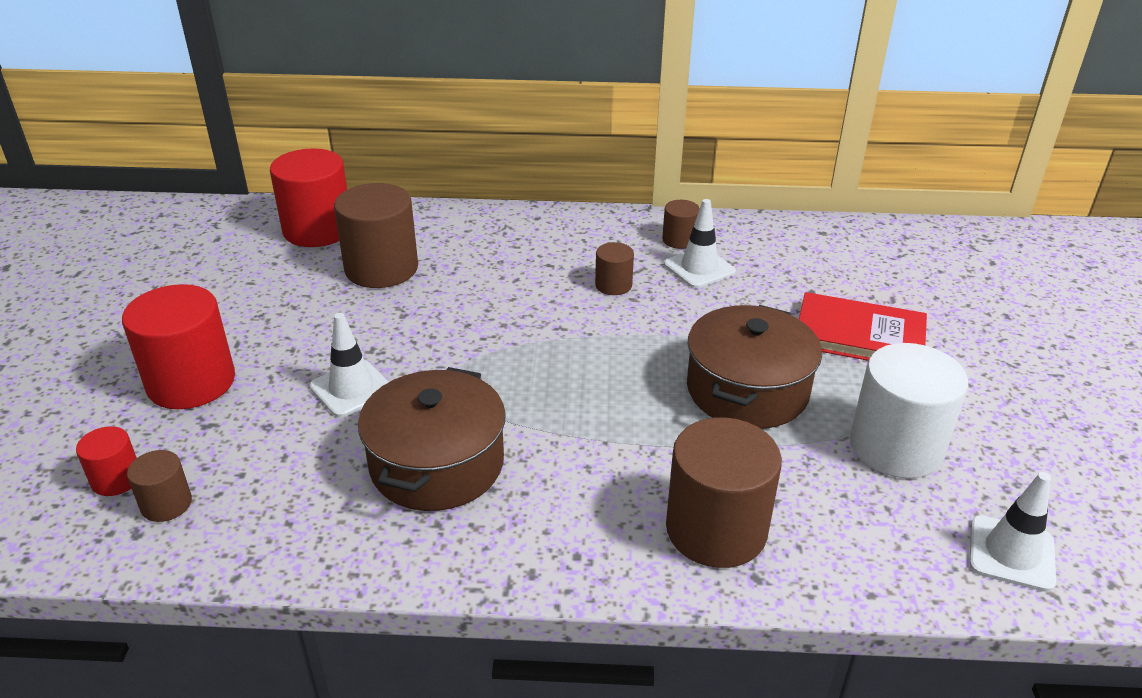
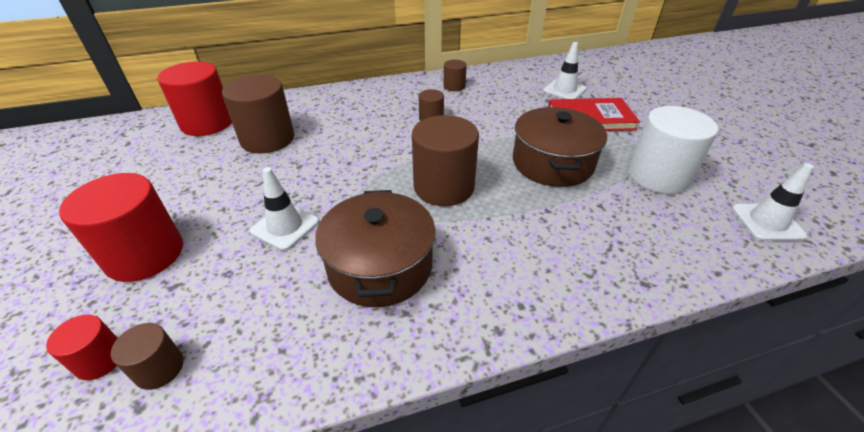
camera: 20 degrees left, 5 degrees up
white traffic cone [664,199,736,288] -> white traffic cone moved to [543,42,587,99]
brown cylinder [666,417,782,568] -> brown cylinder moved to [412,115,479,206]

